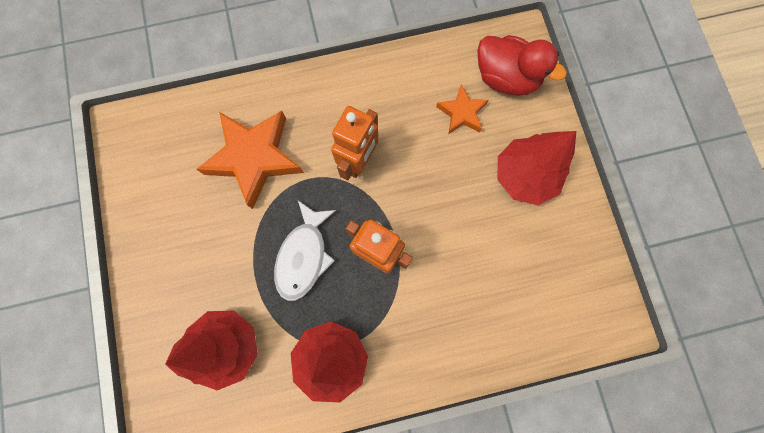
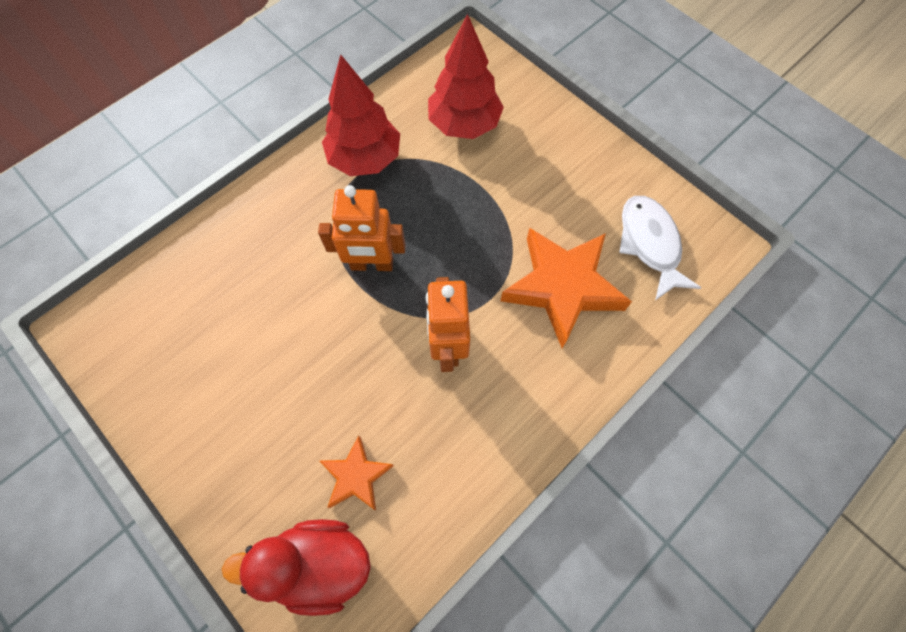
camera: 150 degrees right, 10 degrees down
white fish [274,201,336,301] -> white fish moved to [619,196,701,300]
red tree [498,131,576,205] -> none

